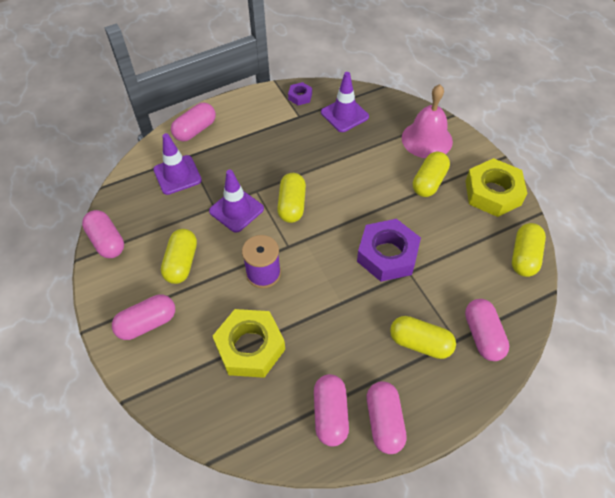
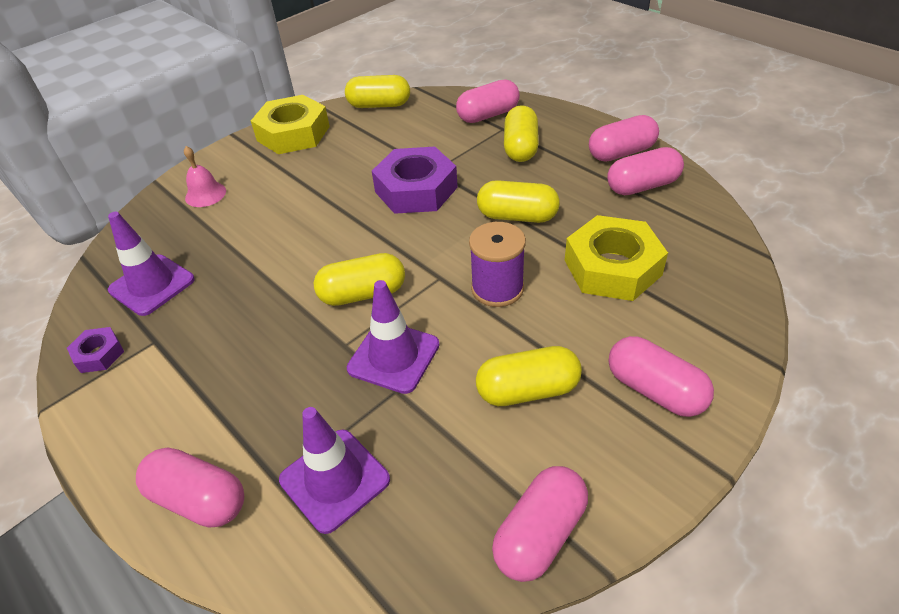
camera: 105 degrees left, 10 degrees down
pink bell [402,84,453,158] -> pink bell [184,146,226,207], size x0.55
yellow capsule [413,152,450,197] -> yellow capsule moved to [477,180,560,223]

